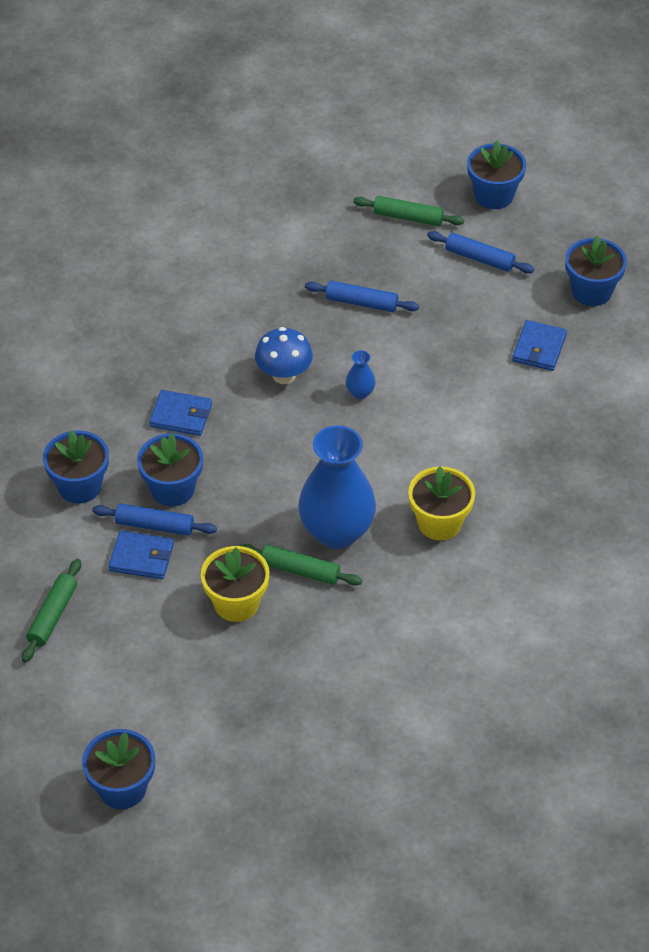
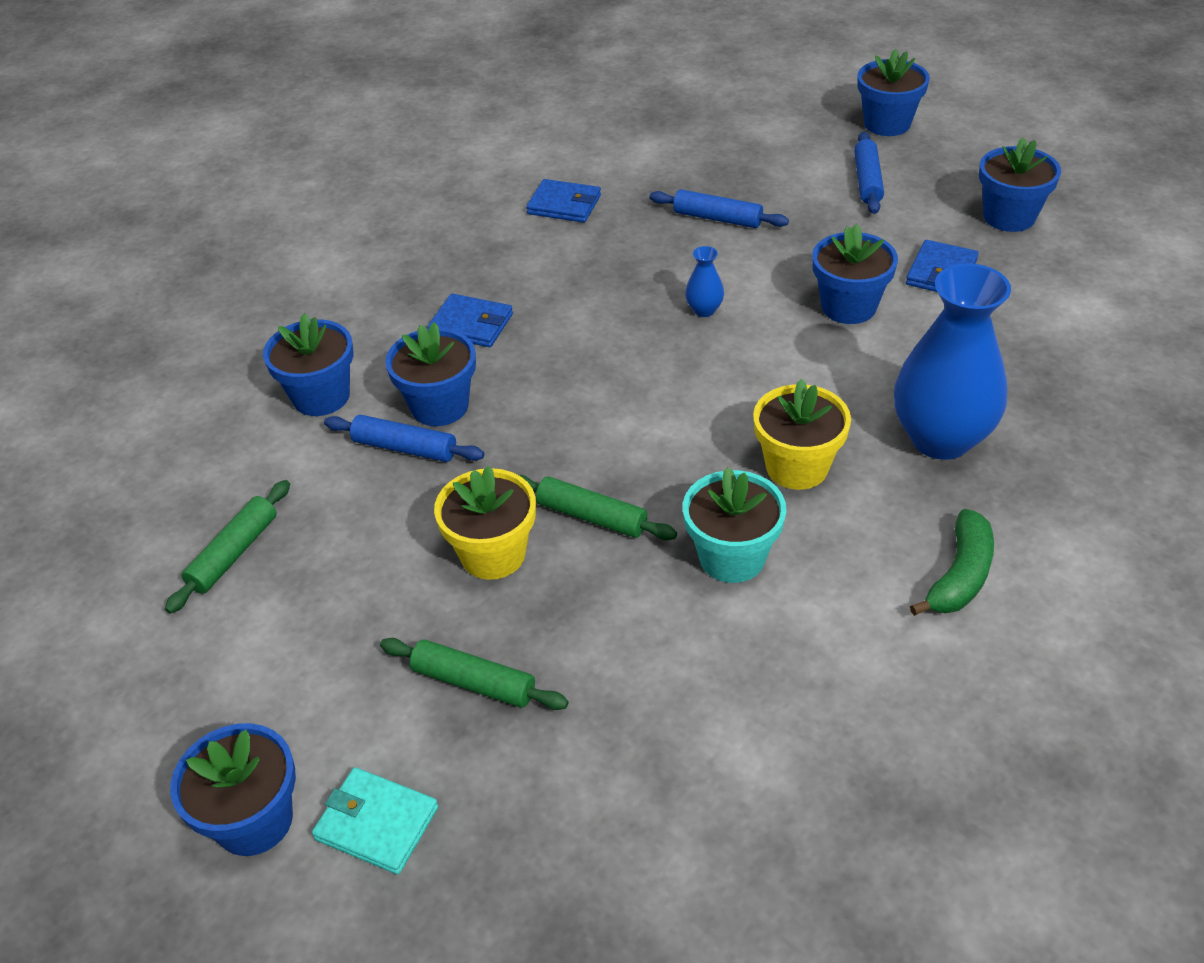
camera: 10 degrees right, 5 degrees down
blue wallet [108,531,174,579] -> blue wallet moved to [526,179,601,223]
blue mushroom [255,327,313,384] -> none
blue vase [298,425,376,549] -> blue vase moved to [894,263,1011,460]
green rolling pin [353,196,464,226] -> green rolling pin moved to [380,638,568,710]
blue rolling pin [427,231,534,273] -> blue rolling pin turned 60 degrees clockwise [854,132,884,214]
none -> turquoise wallet [312,767,438,875]
none -> turquoise flower pot [683,467,787,583]
none -> blue flower pot [812,224,898,324]
none -> green banana [910,509,994,616]

